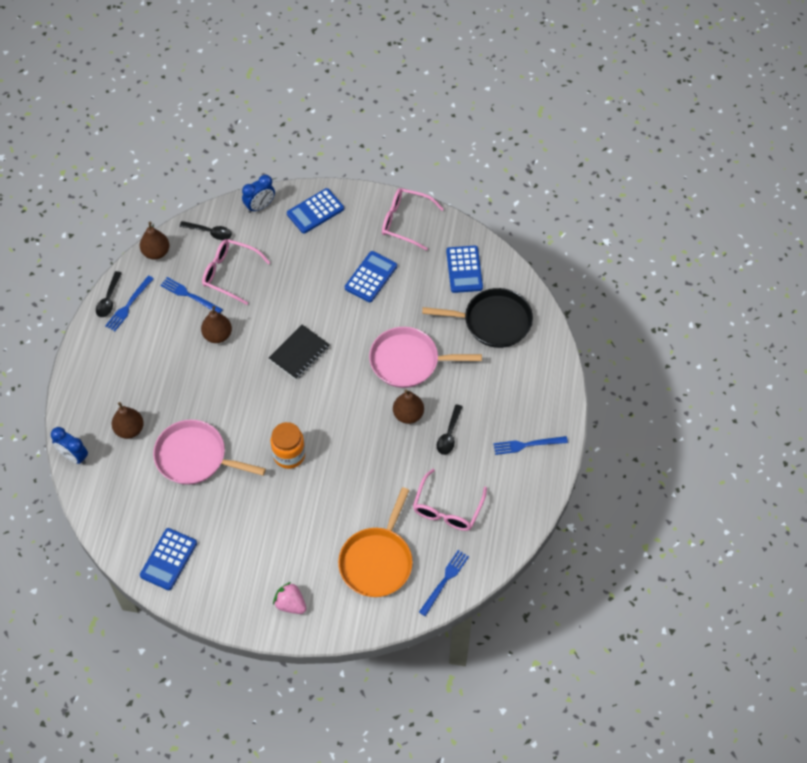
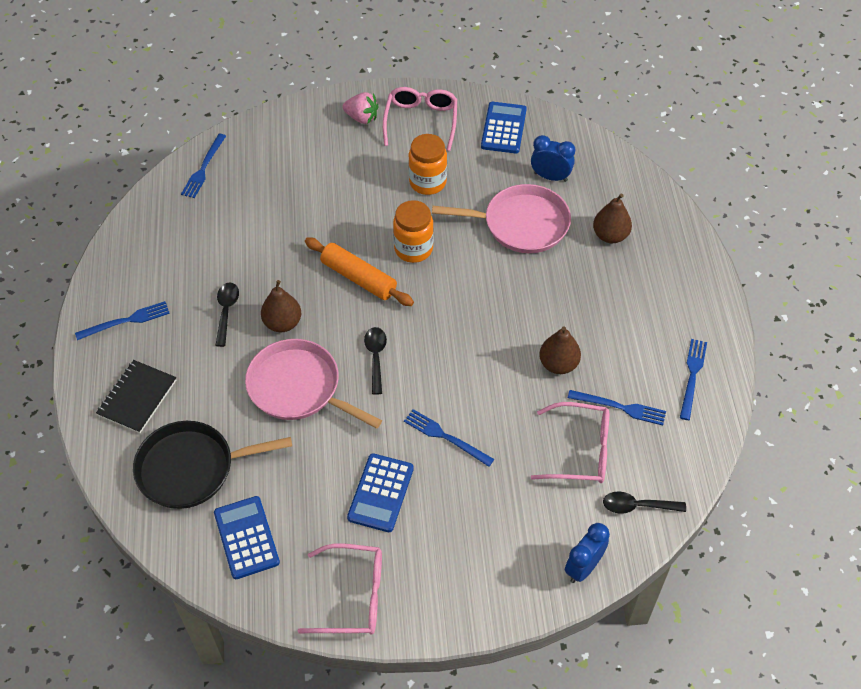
camera: 165 degrees right, 5 degrees down
blue clock [51,427,88,464] -> blue clock moved to [531,135,575,182]
black spoon [96,271,122,317] -> black spoon moved to [364,327,387,395]
brown pear [140,222,170,260] -> none
black notebook [269,325,330,380] -> black notebook moved to [96,360,176,433]
blue calculator [287,188,344,234] -> none
orange pan [338,487,413,597] -> none
pink pan [369,327,482,388] -> pink pan turned 135 degrees counterclockwise [245,339,382,429]
pink glasses [413,469,487,531] -> pink glasses moved to [383,87,457,151]
none -> orange rolling pin [305,237,414,306]
none -> blue fork [404,409,494,467]
none -> orange jar [408,134,447,195]

